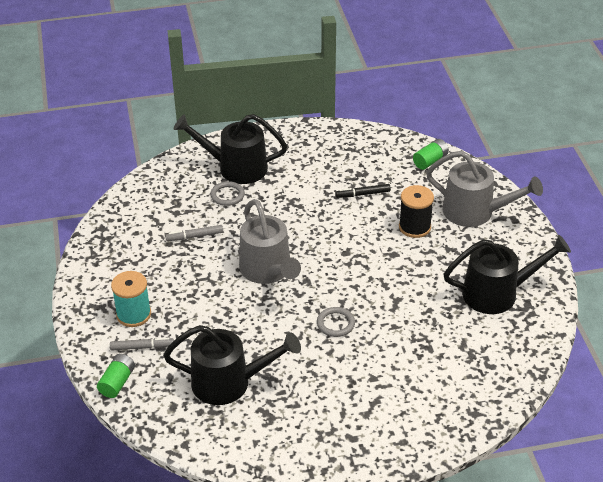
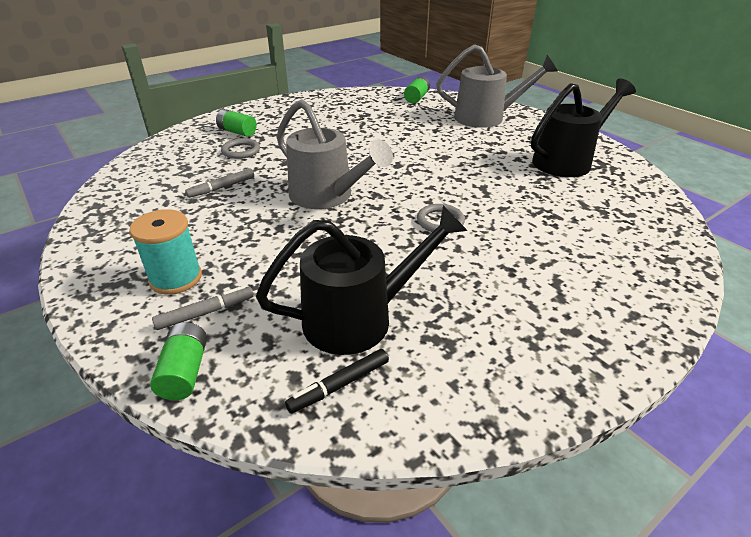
camera: 25 degrees left, 5 degrees down
black watering can [173,114,287,184] -> green battery [216,109,256,137]
black marker [335,184,391,198] -> black marker moved to [285,349,389,413]
black spool [399,185,434,238] -> none

